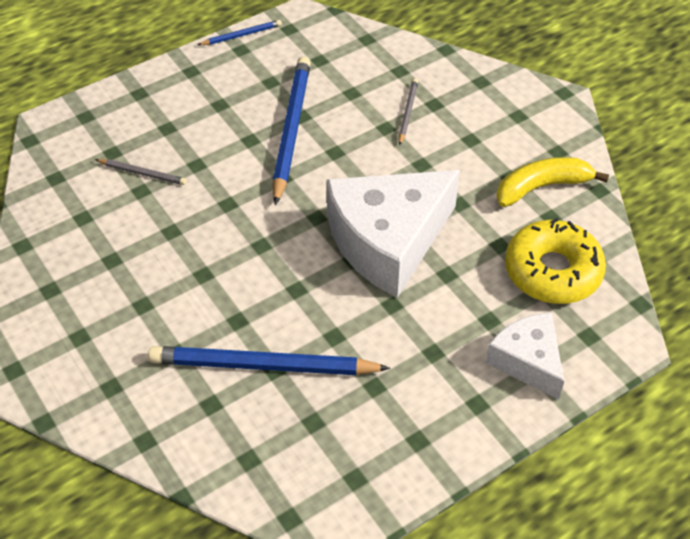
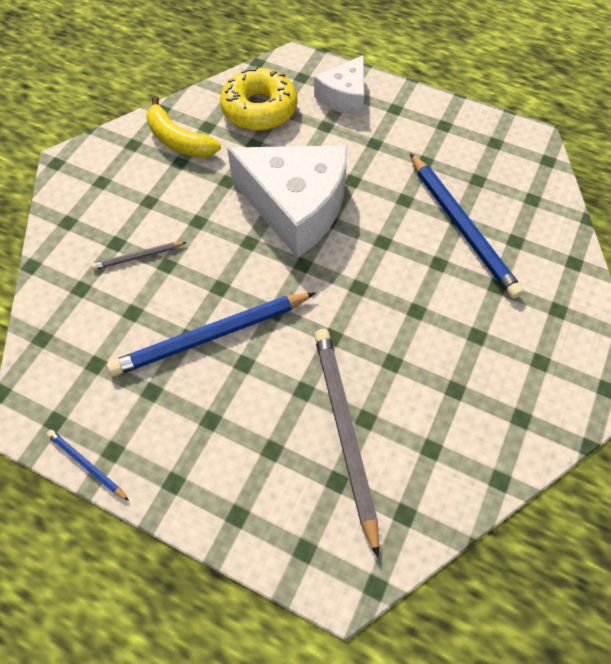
camera: 120 degrees left, 10 degrees up
grey pencil [95,159,187,185] -> grey pencil [314,329,379,558], size x2.11

